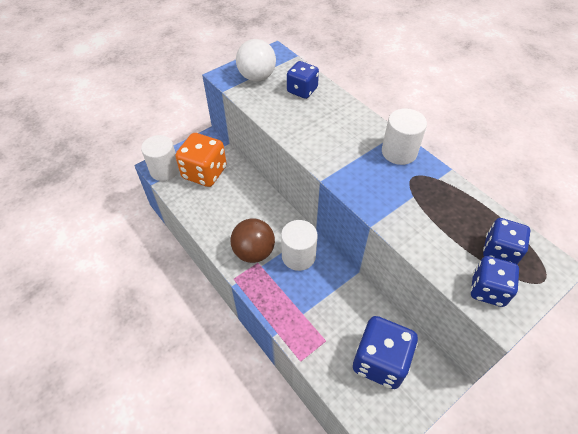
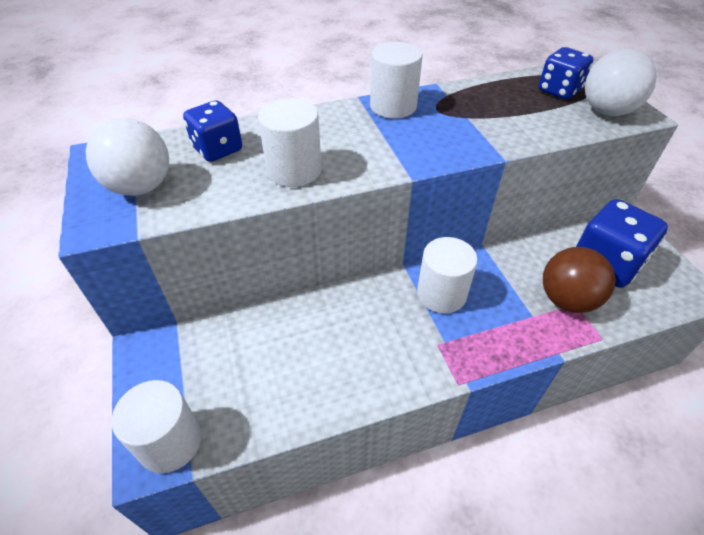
camera: 70 degrees left, 5 degrees down
orange dice [175,133,227,187] -> none
brown ball [231,218,275,263] -> brown ball moved to [543,247,616,313]
blue dice [471,256,519,307] -> white ball [585,49,657,116]
none -> white cylinder [258,98,322,187]

